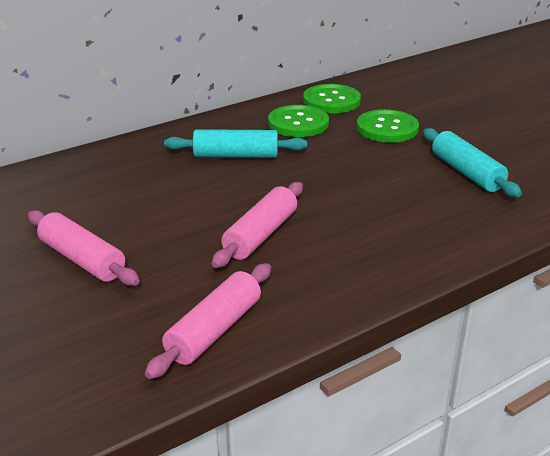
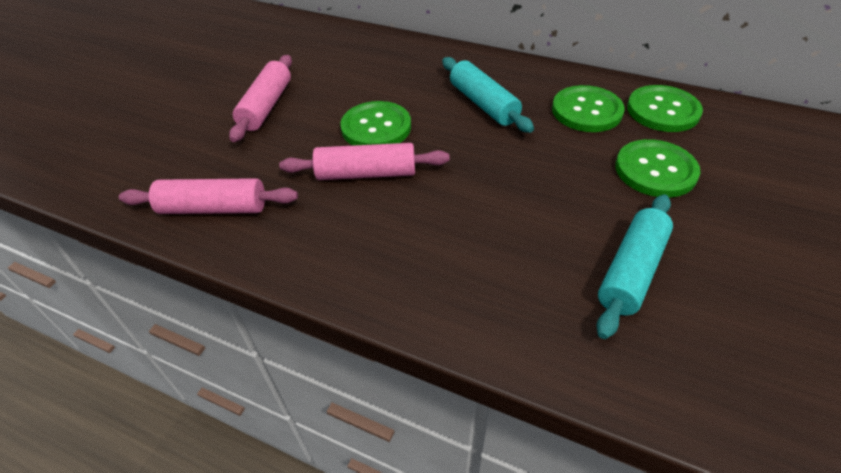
camera: 60 degrees right, 15 degrees up
none -> green button [340,101,411,146]

